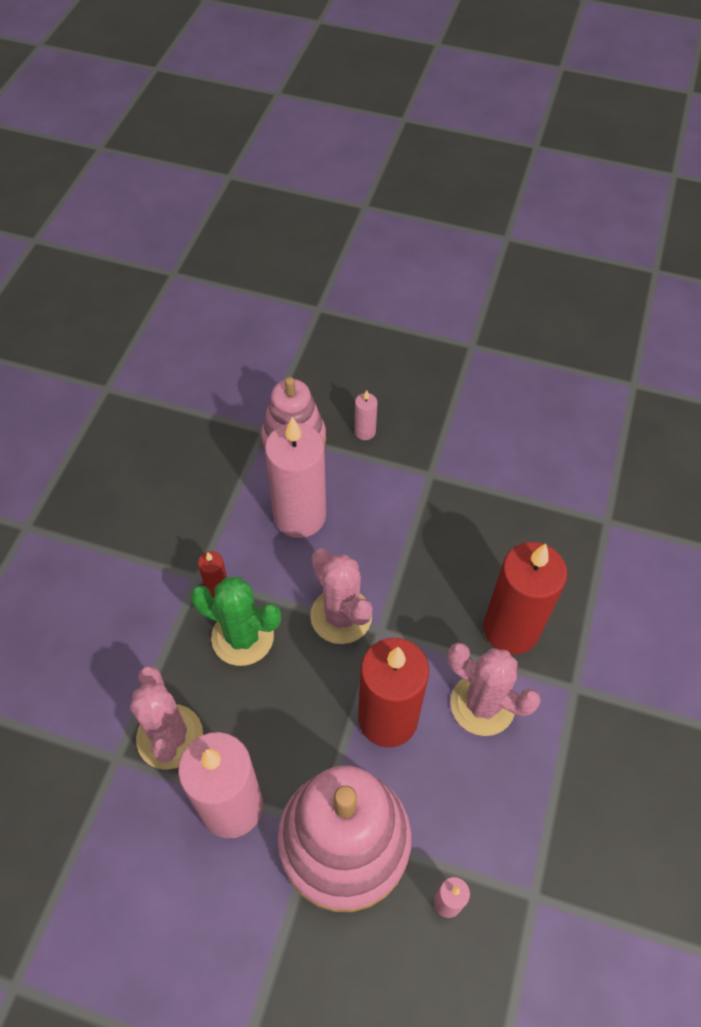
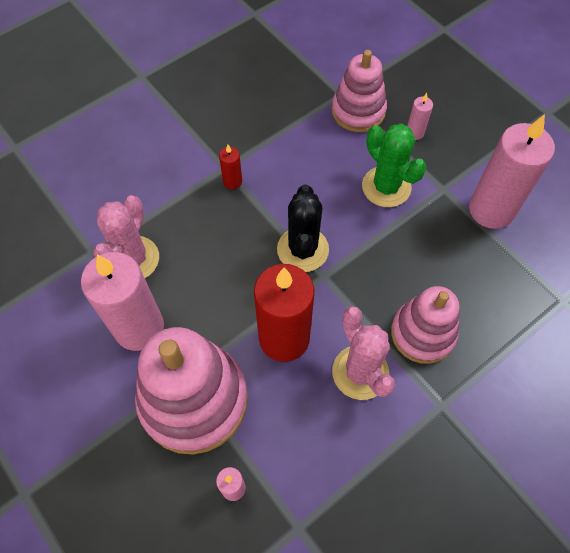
camera: 35 degrees right, 5 degrees up
green cactus [190,577,281,666] -> green cactus moved to [362,124,426,207]
pink candle [265,417,326,538] -> pink candle moved to [469,114,555,229]
pink cactus [310,548,373,644] -> black cactus [277,184,329,272]
red candle [483,542,567,654] -> pink stacking toy [391,286,459,364]

